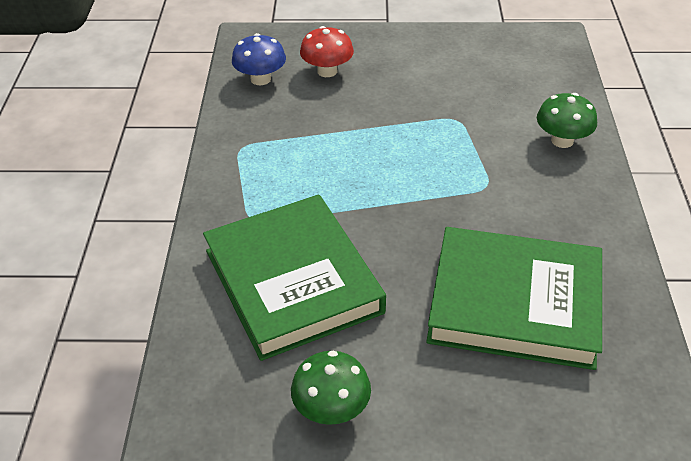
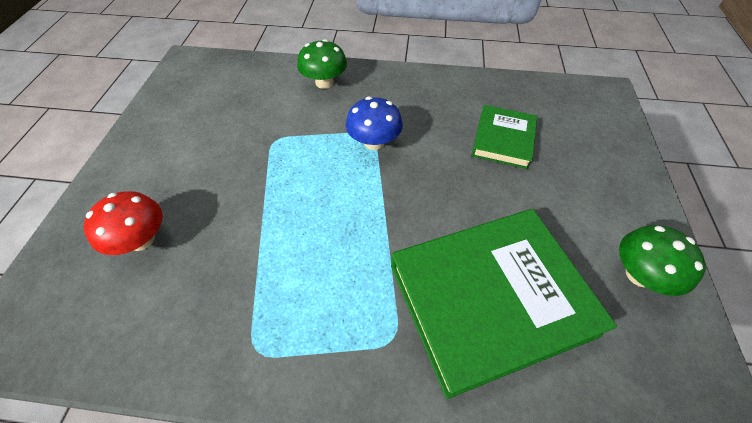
camera: 85 degrees left, 10 degrees up
blue mushroom [232,33,286,85] -> blue mushroom moved to [346,97,403,150]
green book [426,227,602,370] -> green book [472,105,537,169], size x0.53

